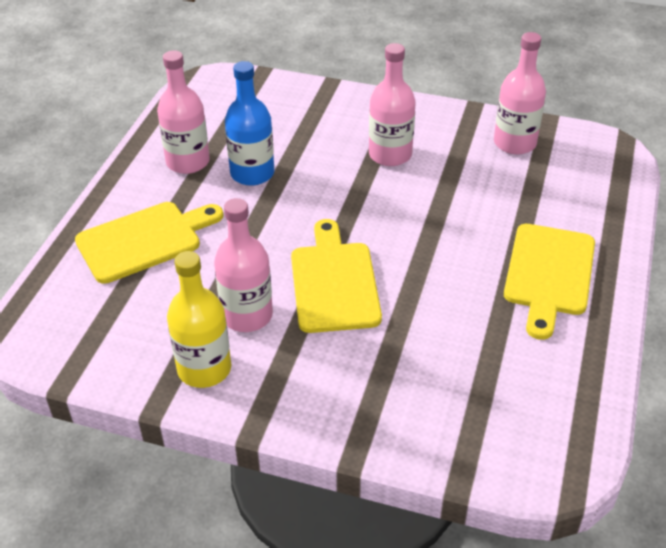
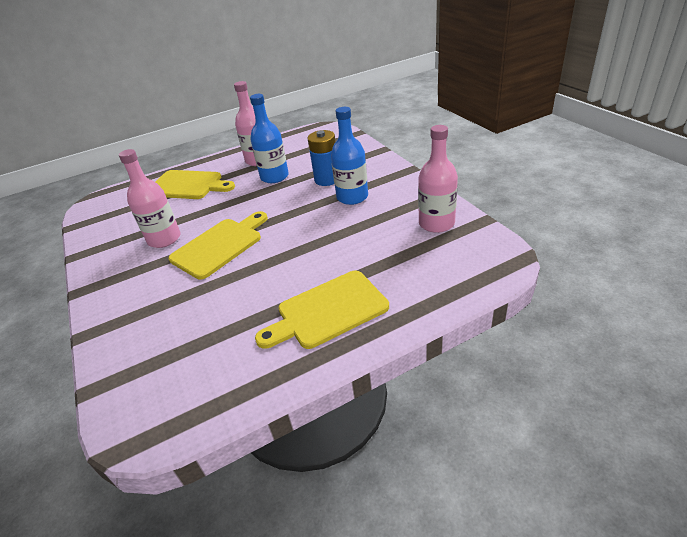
camera: 50 degrees right, 5 degrees down
yellow bottle [167,251,231,388] -> none
pink bottle [369,43,416,166] -> blue bottle [331,107,368,205]
none -> blue battery [308,130,336,186]

